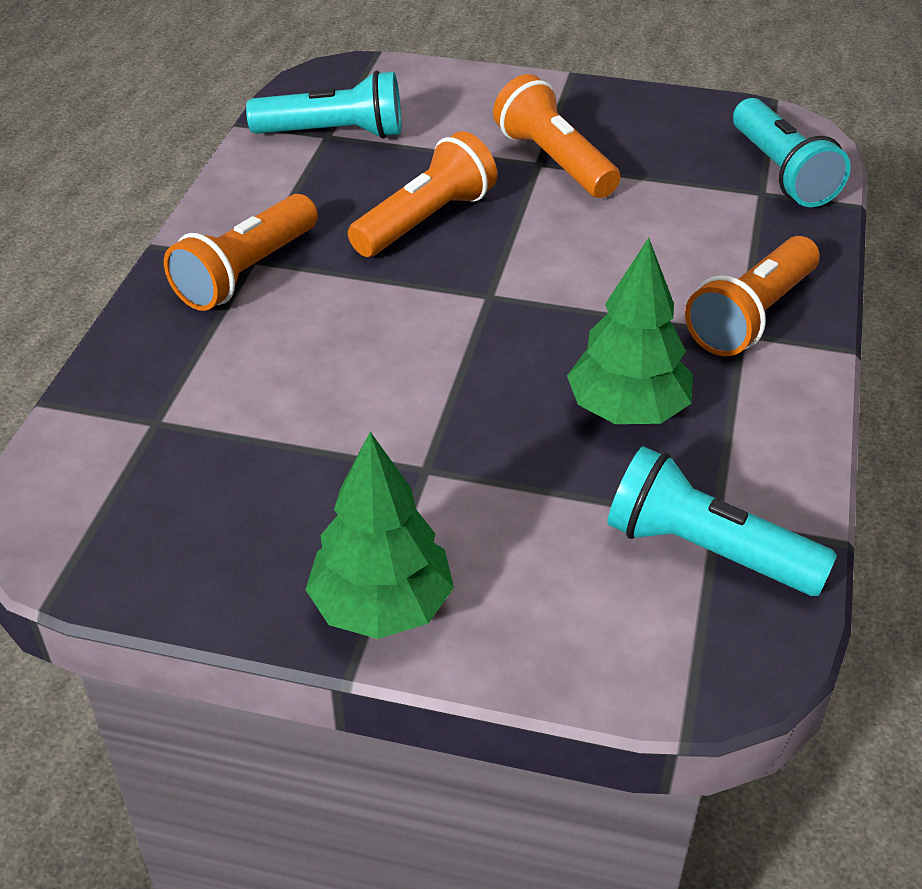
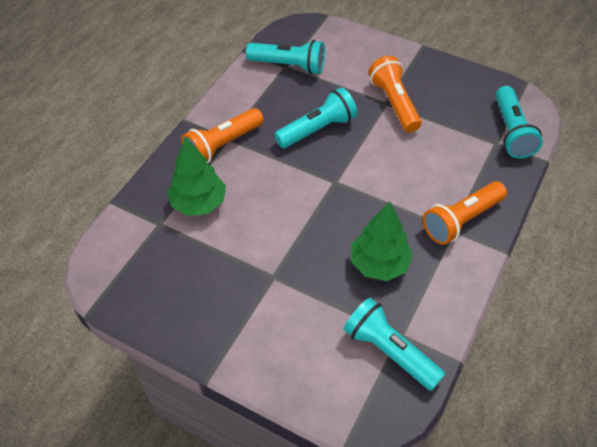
camera: 15 degrees right, 10 degrees up
green tree [305,432,454,639] -> green tree moved to [167,137,226,216]
orange flashlight [348,131,497,257] -> turquoise flashlight [274,87,357,148]

